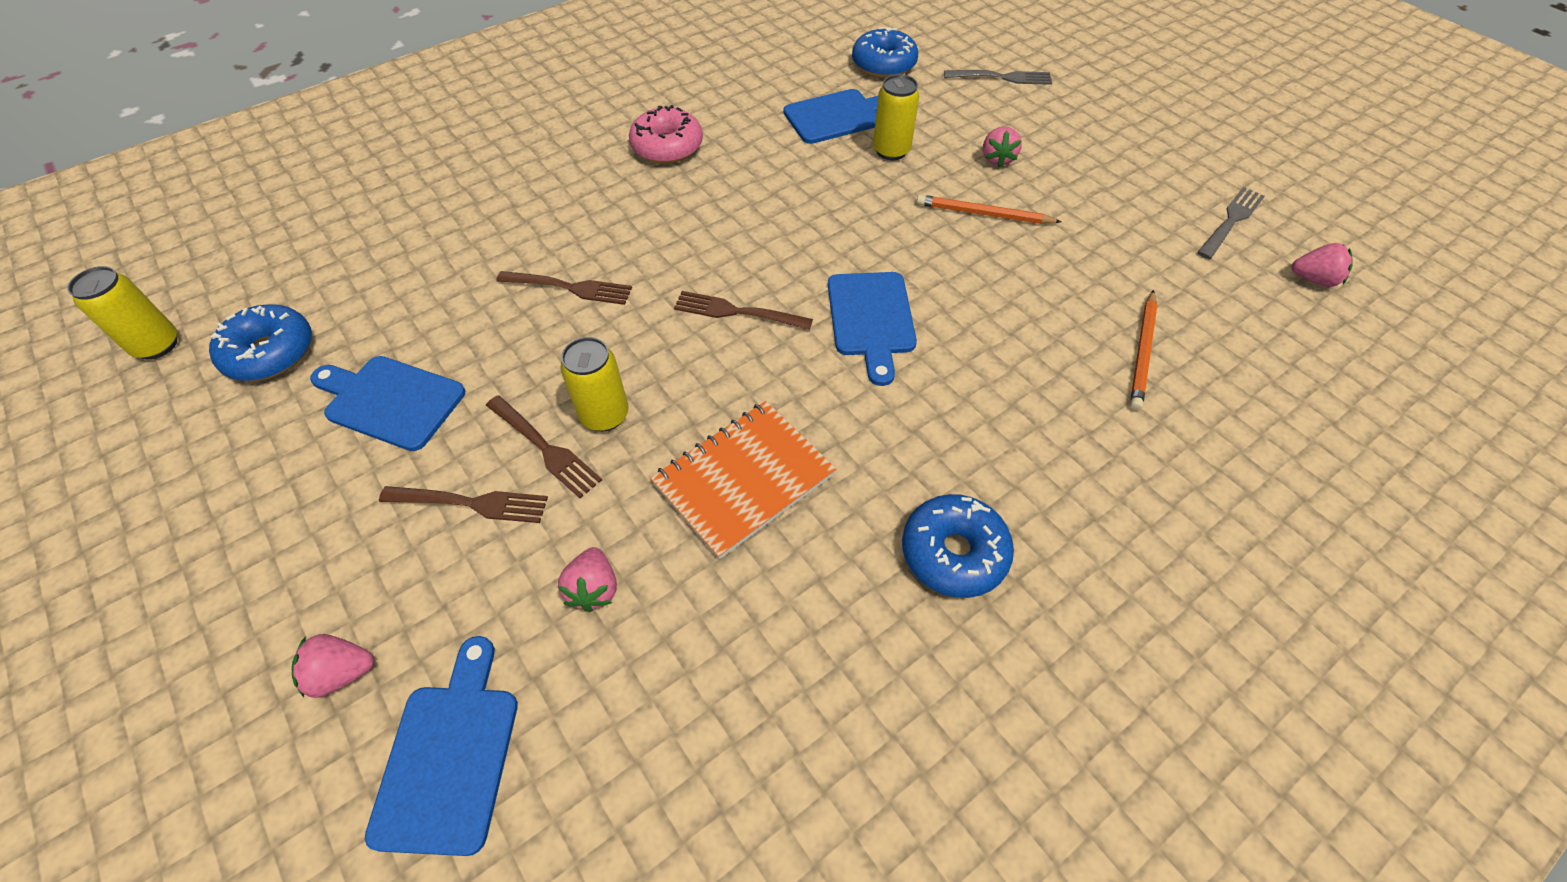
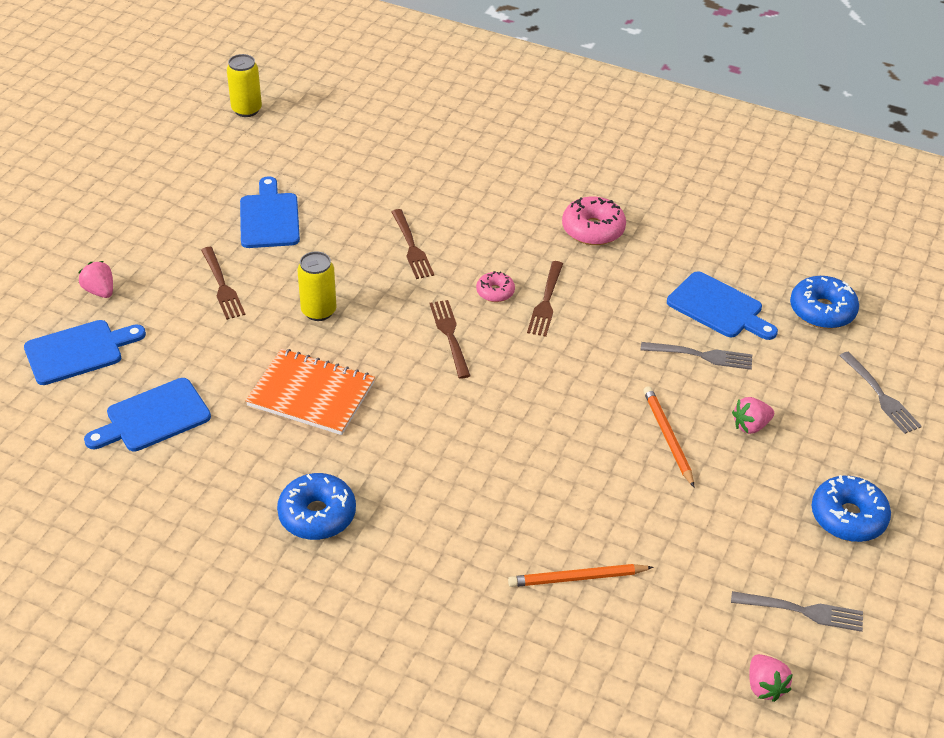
camera: 60 degrees right, 10 degrees down
blue donut [209,304,312,381] -> blue donut moved to [812,475,891,542]
brown fork [486,395,602,498] -> brown fork moved to [527,261,563,337]
pink strawberry [558,547,617,612] -> none
blue cutting board [828,272,917,386] -> blue cutting board moved to [84,378,211,451]
yellow can [873,74,919,160] -> grey fork [641,342,752,370]
none -> pink donut [476,271,515,302]

